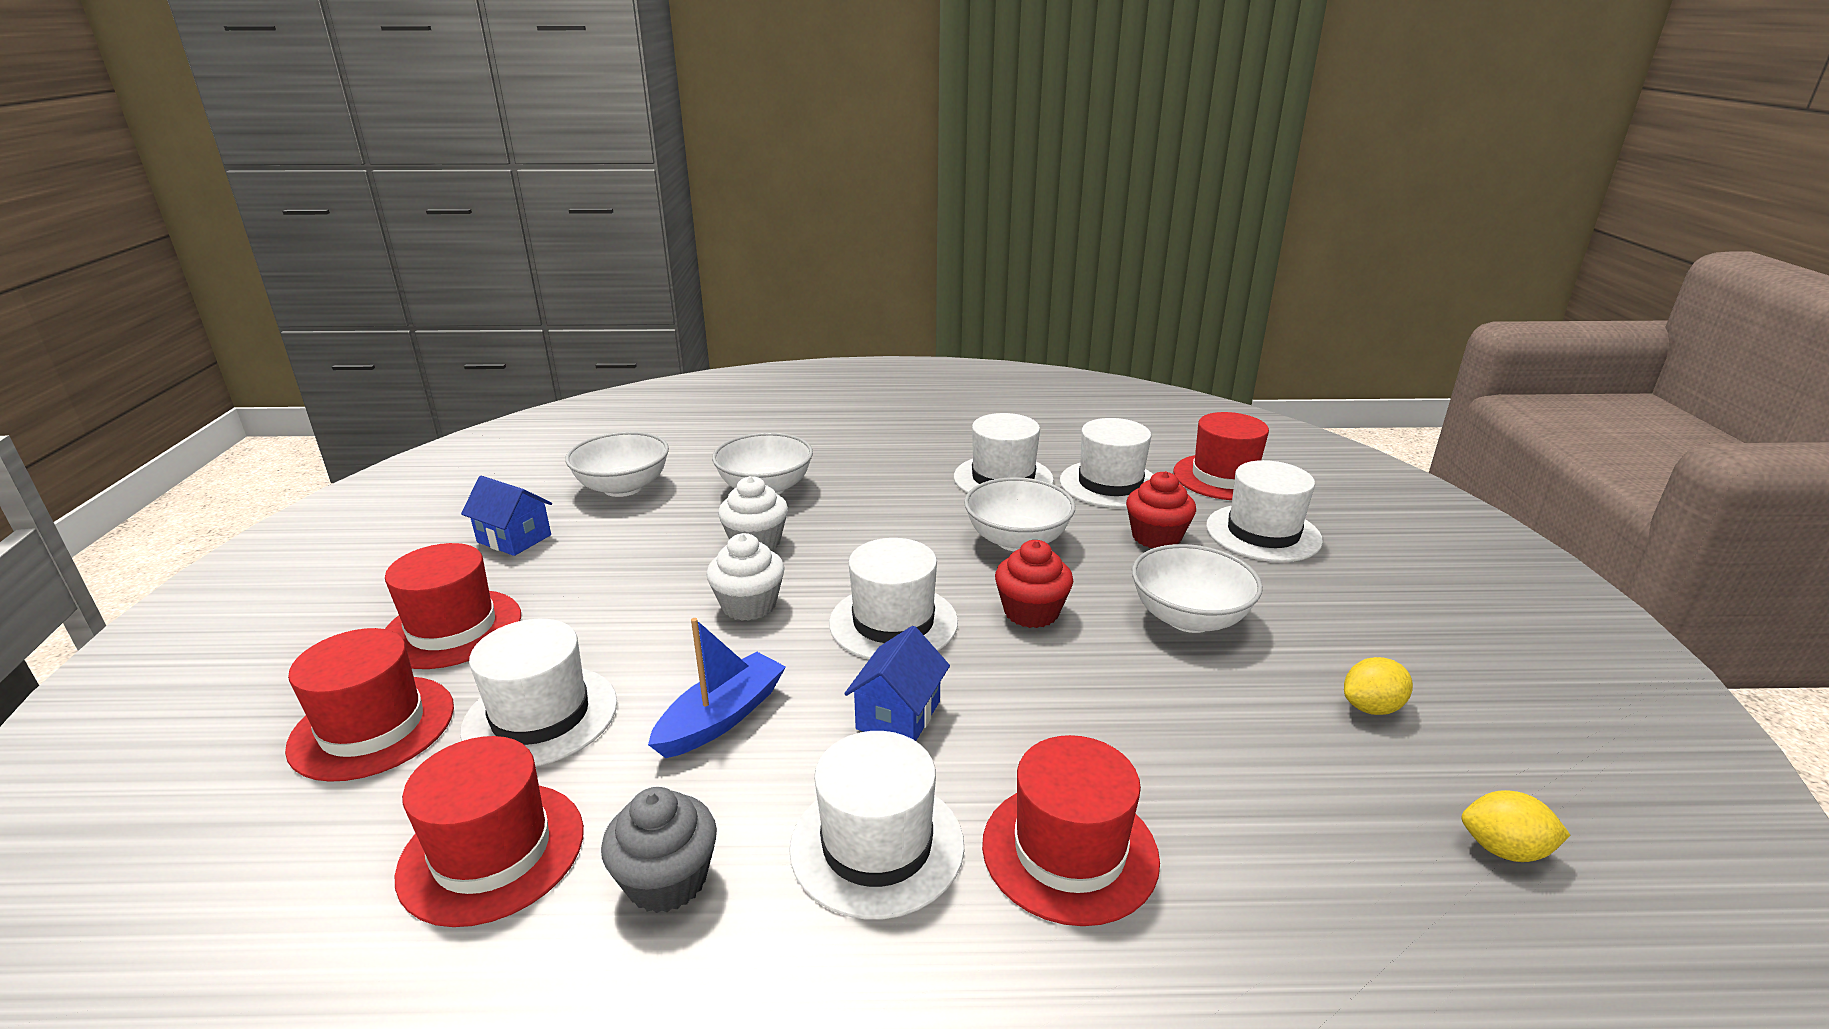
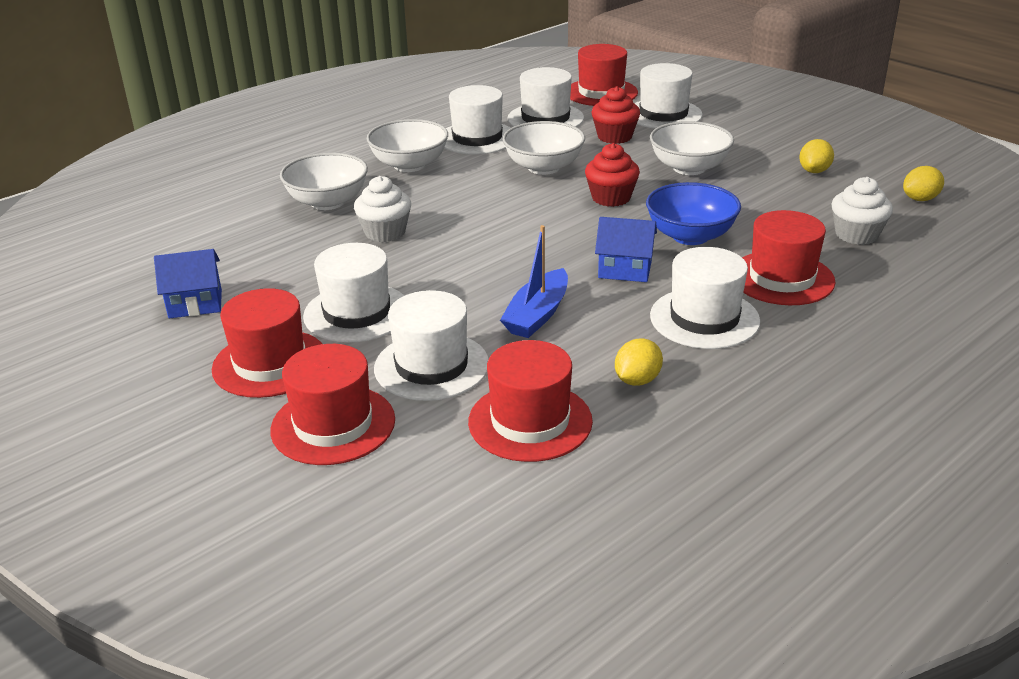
camera: 40 degrees left, 5 degrees up
white bowl [565,432,669,497] -> white bowl moved to [367,119,448,172]
grey cupcake [601,787,717,913] -> yellow lemon [615,338,663,386]
blue boat [648,618,786,758] -> blue boat turned 150 degrees counterclockwise [500,225,568,338]
white cupcake [706,533,785,621] -> white cupcake moved to [831,177,893,245]
white hat [829,538,958,660] -> white hat moved to [303,243,404,343]
blue house [844,626,950,741] -> blue house turned 60 degrees counterclockwise [595,217,657,282]
none -> blue bowl [646,182,741,245]

